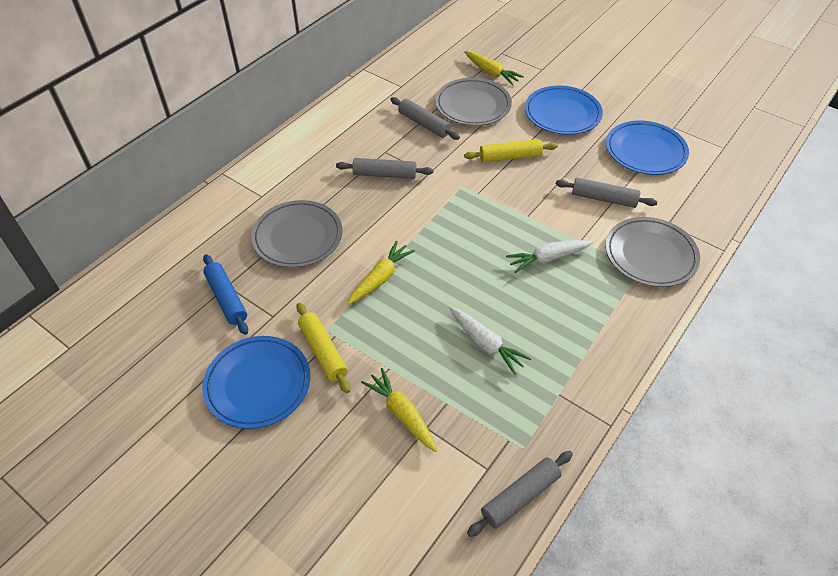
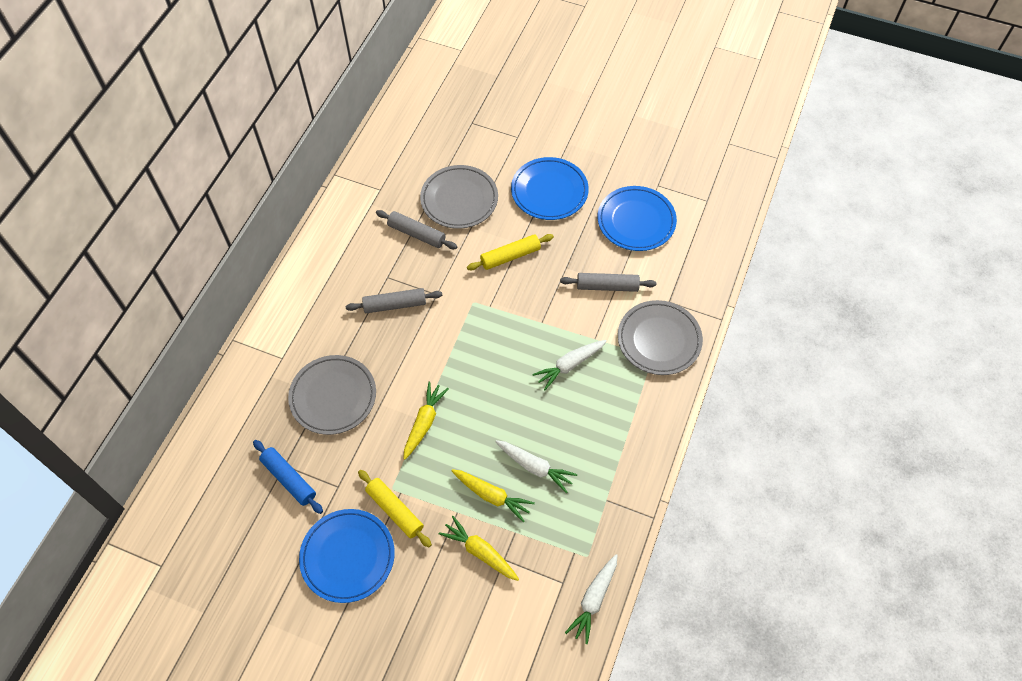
camera: 15 degrees left, 10 degrees up
yellow carrot [464,51,524,85] -> yellow carrot moved to [451,469,535,522]
grey rolling pin [467,451,573,537] -> white carrot [565,554,618,644]

